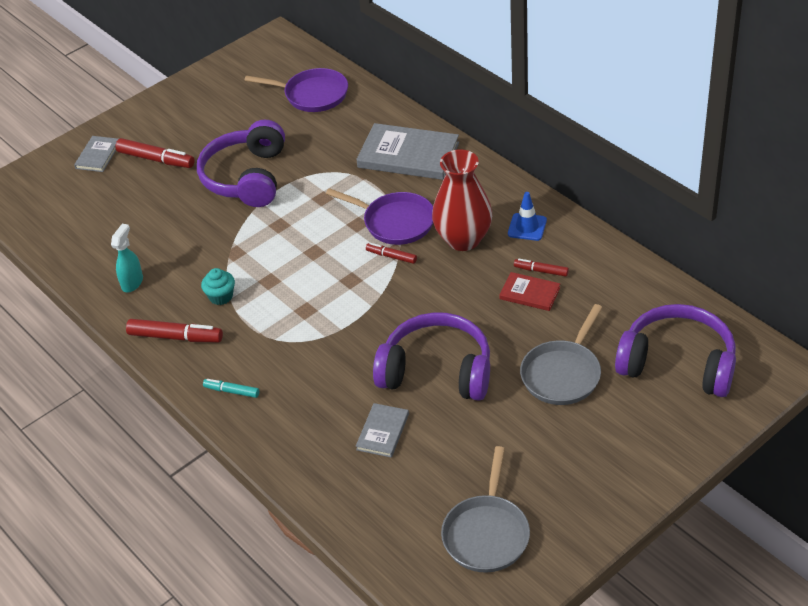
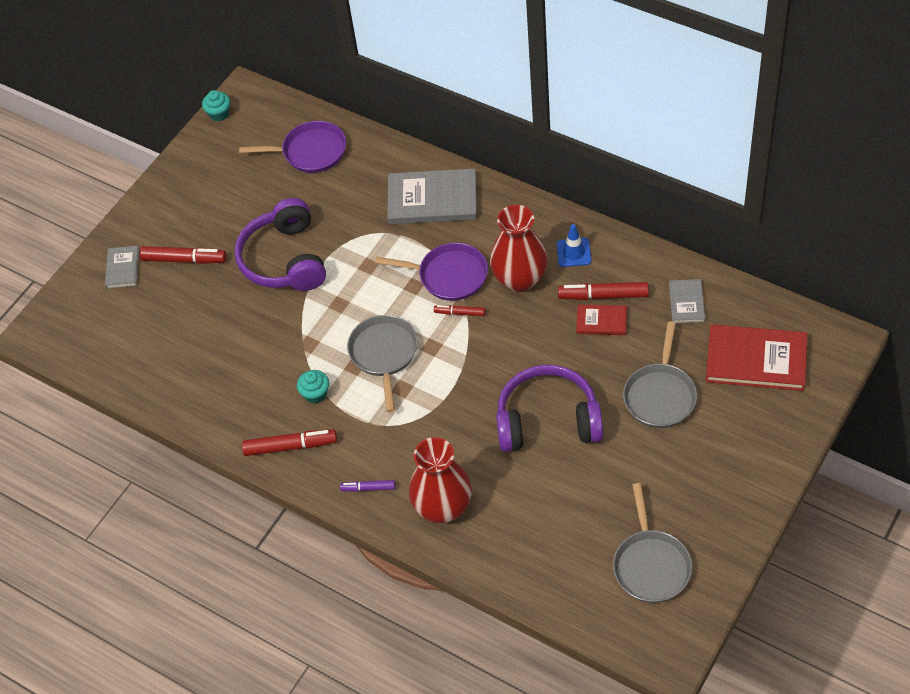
camera: 15 degrees left, 10 degrees up
turquoise spray bottle [111,224,143,292] -> none
turquoise marker [203,379,259,398] -> purple marker [340,480,395,492]
grey book [356,403,409,458] -> grey book moved to [669,279,705,323]
red marker [514,259,569,277] -> red marker [558,282,649,300], size x1.74
purple headphones [615,304,736,397] -> red book [706,324,808,391]
none -> turquoise cupcake [202,90,230,121]
none -> grey pan [347,315,418,412]
none -> red vase [409,437,472,523]

